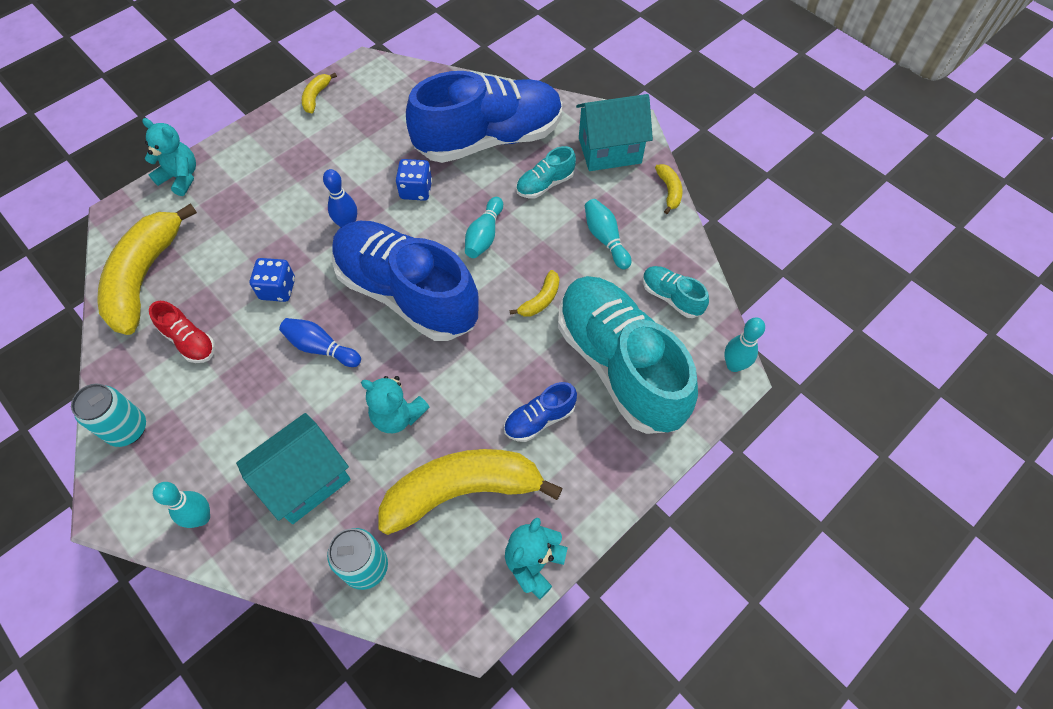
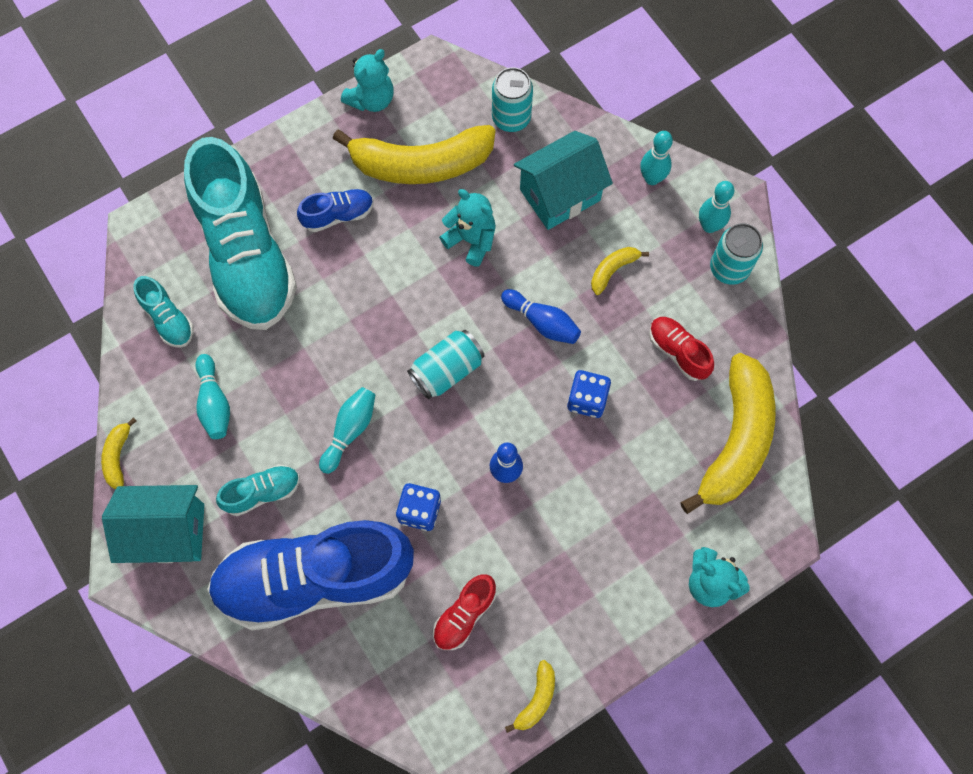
camera: 170 degrees left, 10 degrees up
blue shoe [332,221,479,341] -> turquoise can [407,330,485,399]
yellow banana [510,270,559,317] -> yellow banana moved to [591,247,649,295]
turquoise bowling pin [724,317,765,372] -> turquoise bowling pin moved to [699,181,734,233]
none -> red shoe [433,574,496,650]

